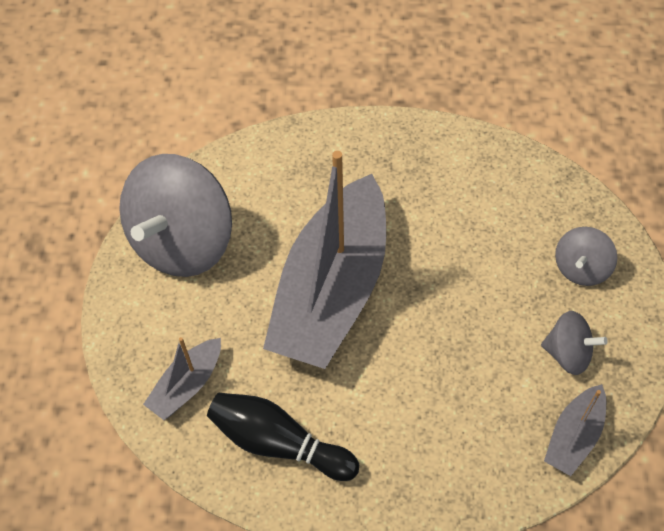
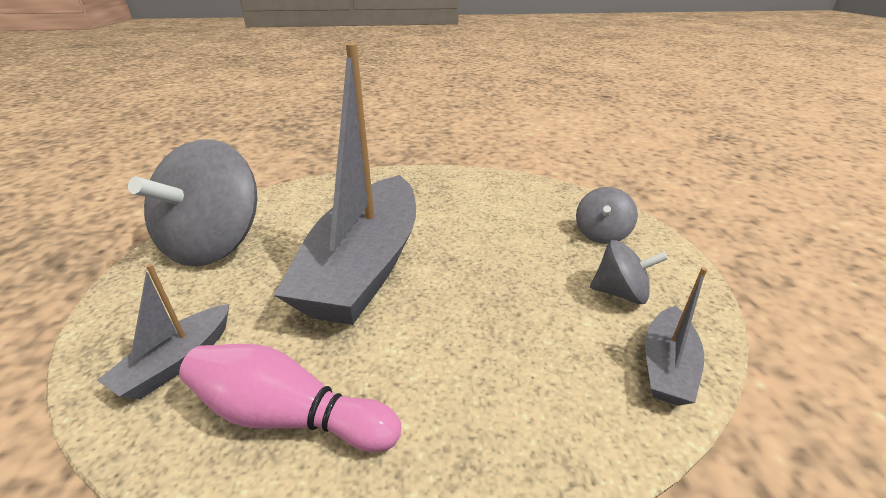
camera: 10 degrees left, 25 degrees down
black bowling pin [207,393,359,481] -> pink bowling pin [179,344,401,452]

